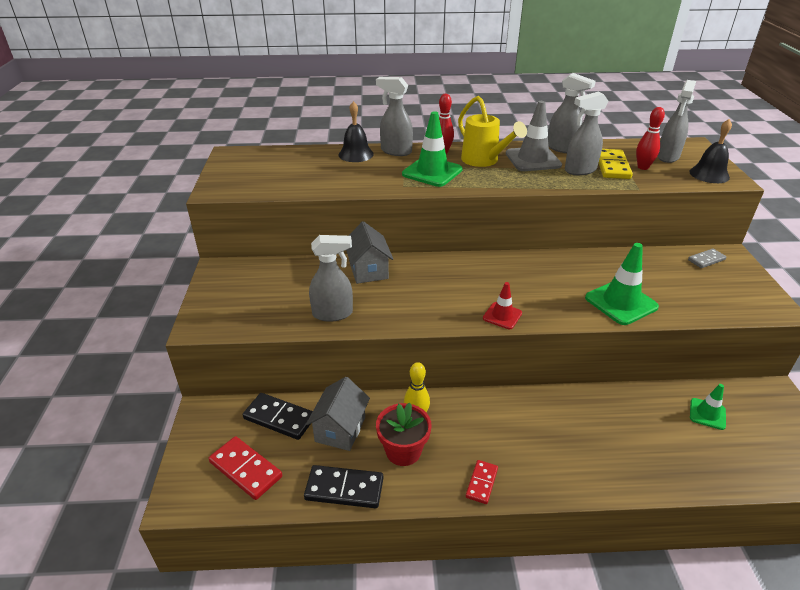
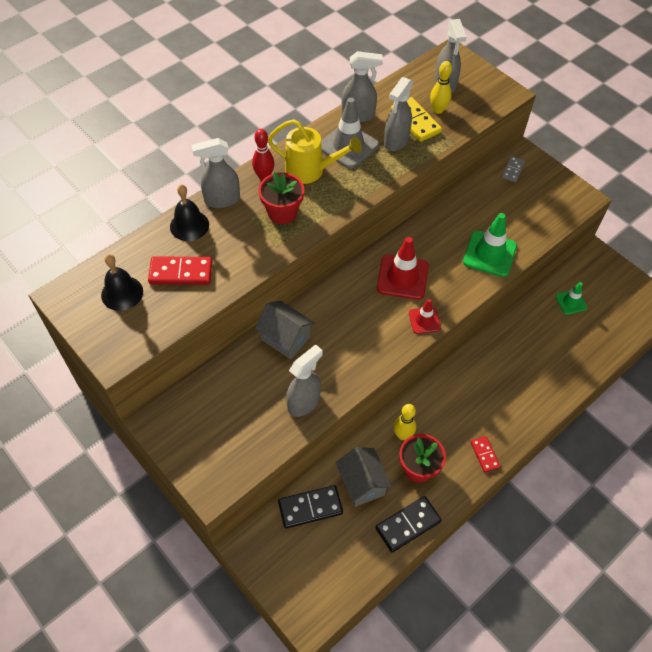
camera: 40 degrees left, 20 degrees up
red domino [209,436,282,500] -> red domino moved to [148,257,212,285]
green traffic cone [402,111,463,187] -> red flower pot [258,172,304,224]
red bowling pin [636,107,665,170] -> yellow bowling pin [430,61,452,114]
black bell [689,119,732,183] -> black bell moved to [101,254,143,311]
none -> red traffic cone [377,237,429,300]

